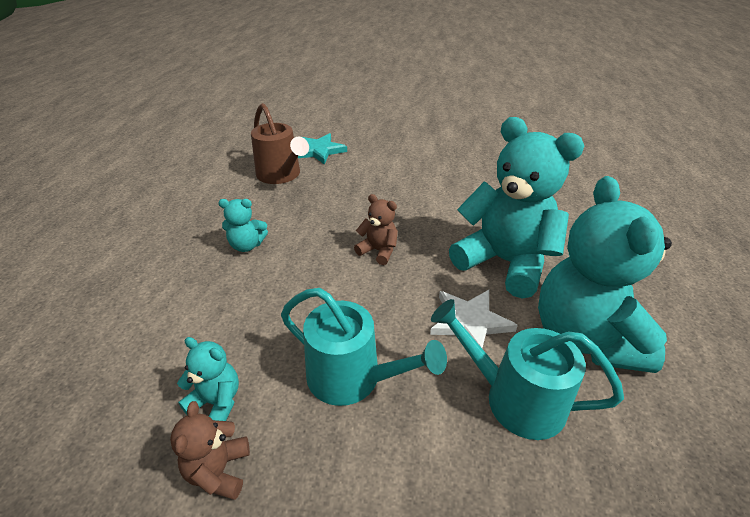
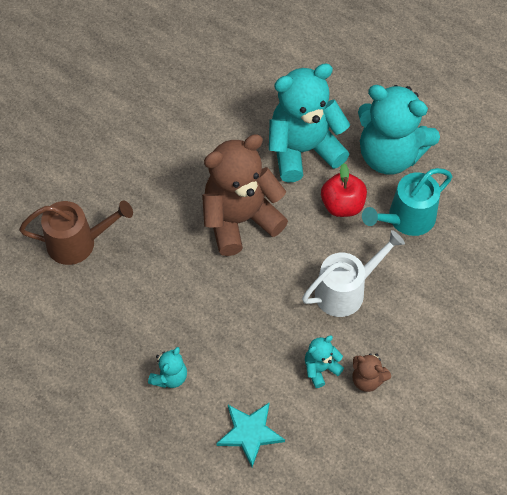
camera: 60 degrees left, 20 degrees up
turquoise teddy bear [218,199,268,252] -> turquoise teddy bear moved to [148,347,187,388]
turquoise watering can [281,288,447,406] -> white watering can [302,230,405,317]
turquoise star [298,133,347,165] -> turquoise star moved to [216,403,285,467]
brown teddy bear [354,194,398,265] -> brown teddy bear [202,134,288,256], size x2.27
white star [430,290,518,348] -> red apple [321,163,367,217]

